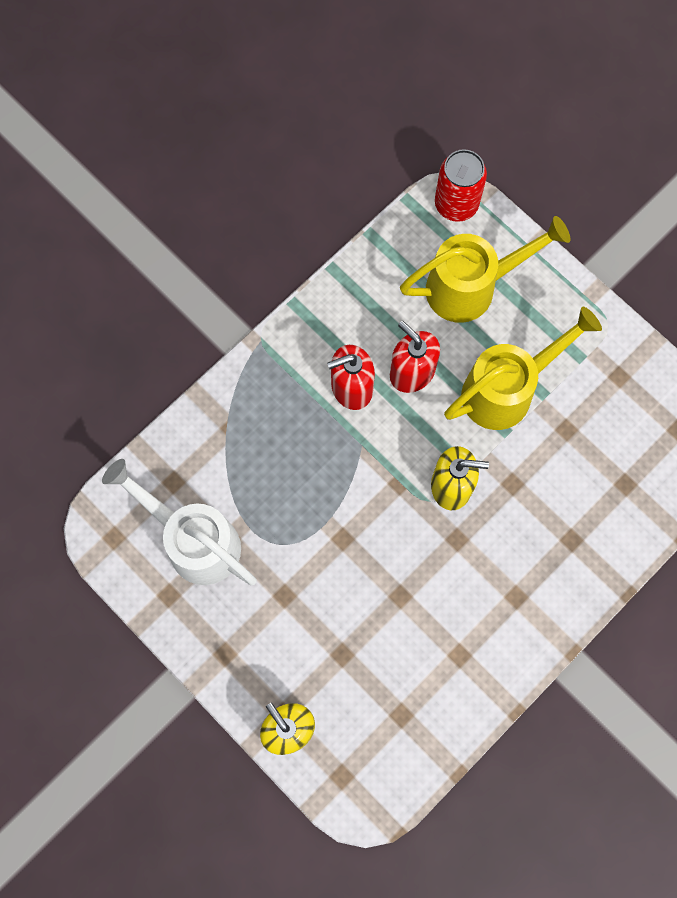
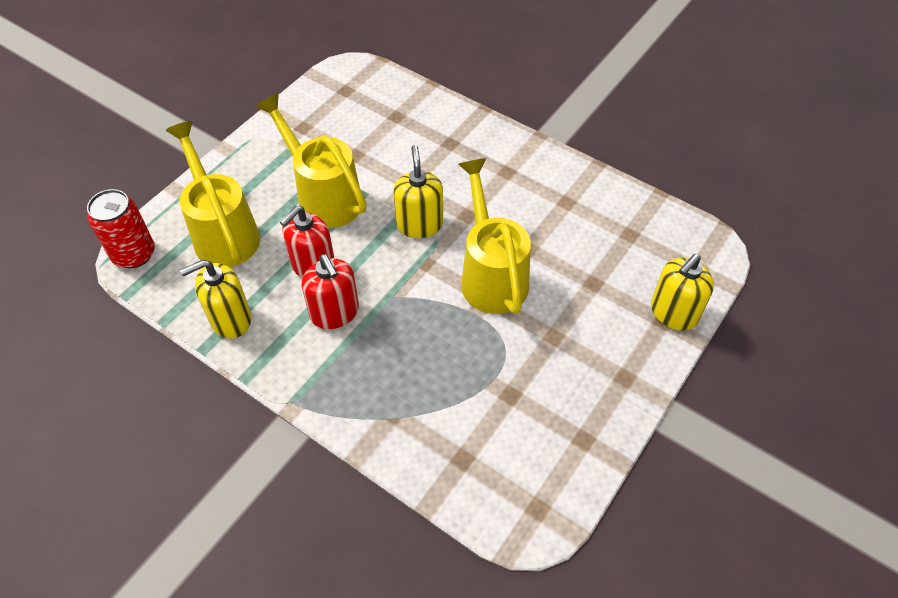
camera: 100 degrees left, 20 degrees down
white watering can [102,459,257,585] -> none
none -> yellow soap dispenser [180,260,251,339]
none -> yellow watering can [458,158,531,314]

